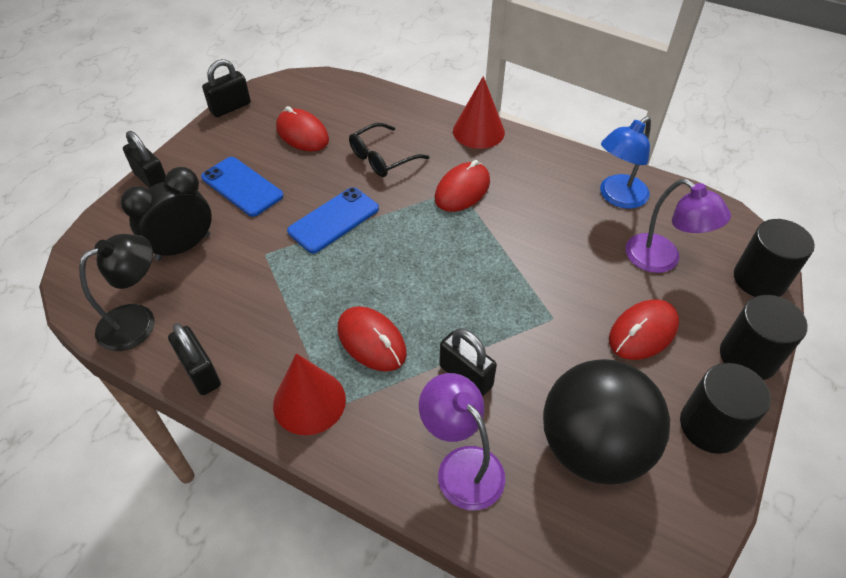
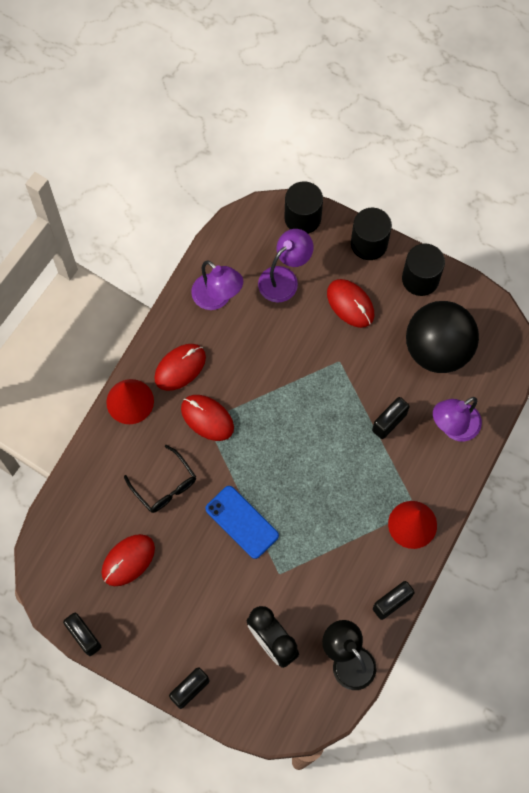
camera: 90 degrees left, 20 degrees up
blue phone [201,157,284,217] -> none
red mouse [338,306,407,372] -> red mouse moved to [154,344,206,391]
blue lamp [600,116,651,209] -> purple lamp [191,260,243,310]

